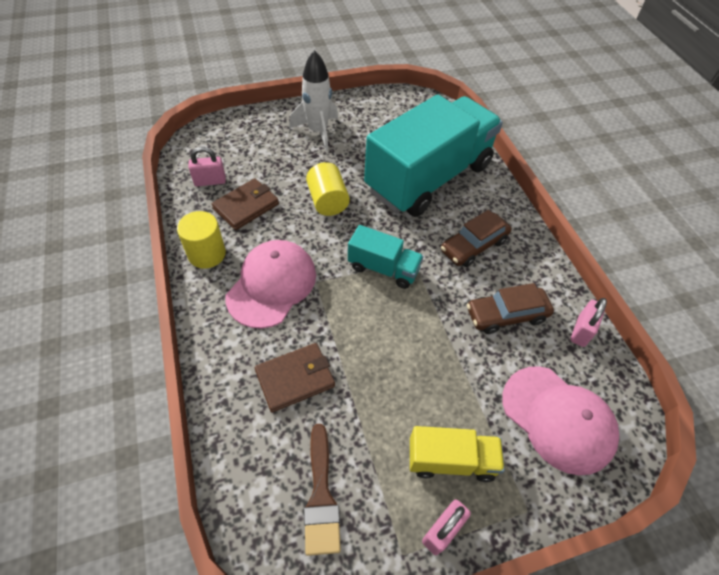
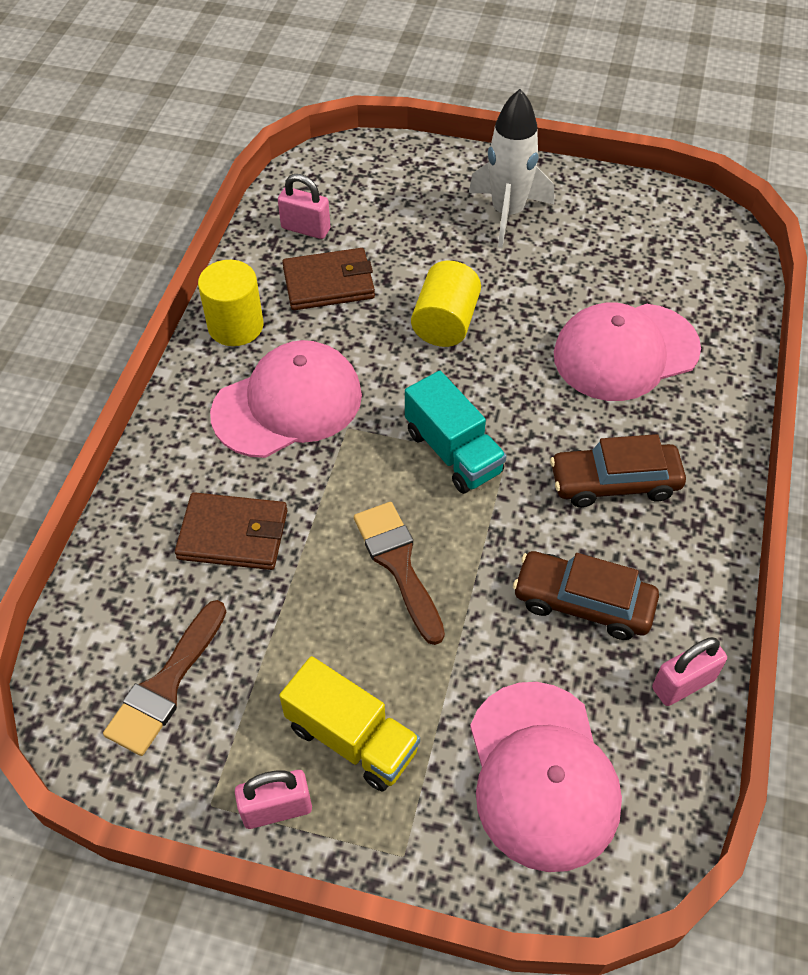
camera: 35 degrees right, 0 degrees up
turquoise truck [364,95,503,217] -> pink cap [554,302,701,401]
none -> brown brush [354,502,445,645]

